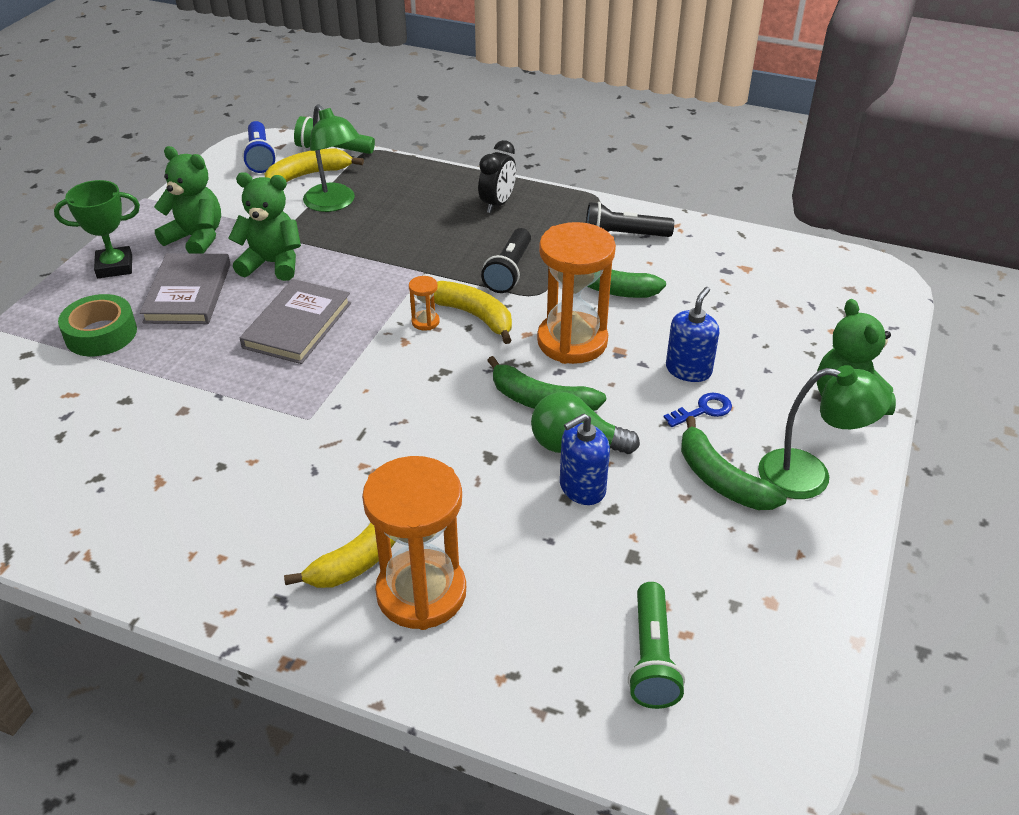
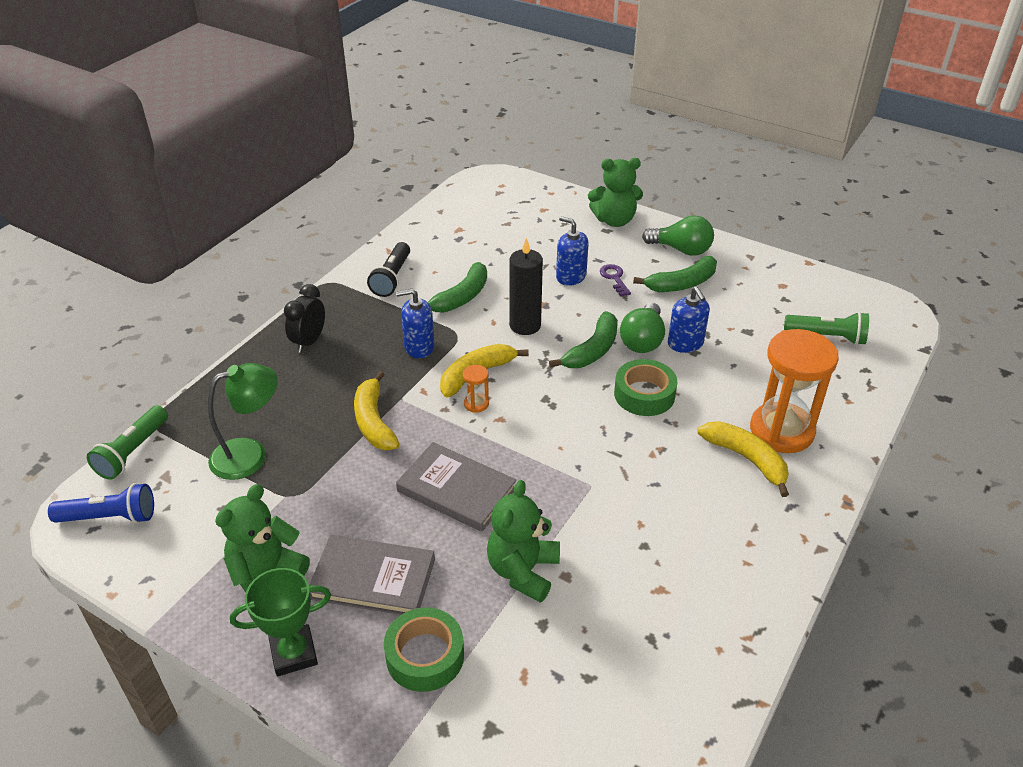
camera: 80 degrees left, 0 degrees up
green trophy [54,180,140,278] -> green trophy turned 75 degrees clockwise [230,568,331,676]
green teddy bear [228,172,301,281] -> green teddy bear moved to [487,480,560,602]
yellow banana [265,149,364,183] -> yellow banana moved to [354,371,400,450]
black clock [478,140,516,213] -> black clock turned 105 degrees counterclockwise [284,284,325,353]
black flashlight [481,228,531,293] -> blue soap dispenser [396,289,435,358]
orange hourglass [537,222,616,364] -> black candle [510,238,543,335]
blue key [663,393,732,427] -> purple key [600,264,631,296]
green lamp [758,365,892,499] -> green light bulb [642,216,714,256]
none -> green tape [614,359,677,416]

